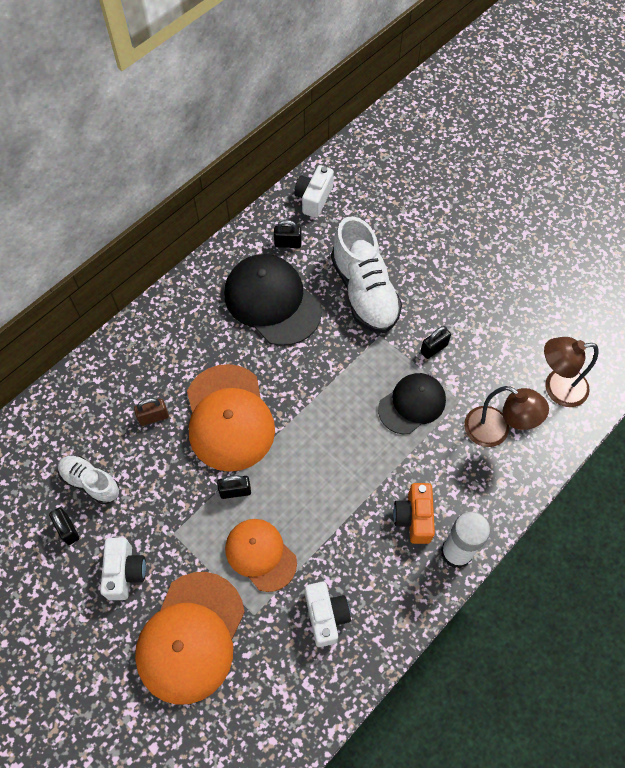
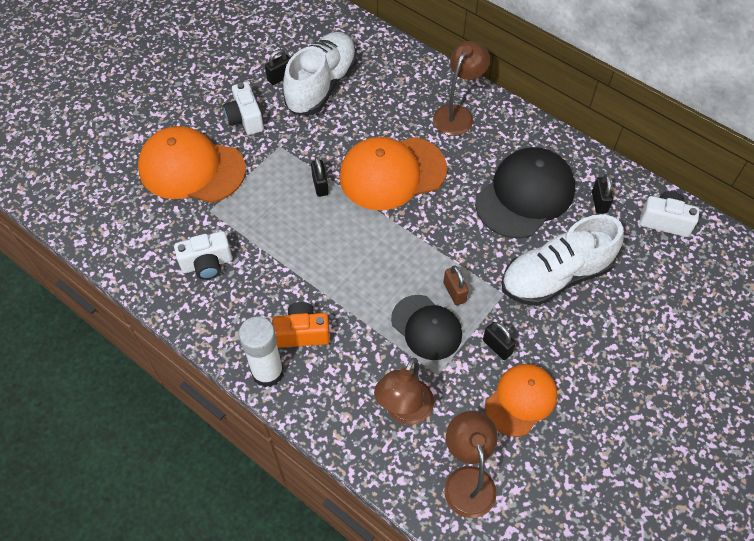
camera: 85 degrees right, 5 degrees down
white shoe [58,455,119,504] -> white shoe [283,32,357,115], size x1.78
white camera [100,538,146,600] -> white camera turned 75 degrees clockwise [223,82,264,135]
brown padlock [134,398,169,426] -> brown padlock moved to [443,265,469,306]
orange cap [225,519,297,592] -> orange cap moved to [485,364,557,437]
none -> brown lamp [433,41,490,136]

